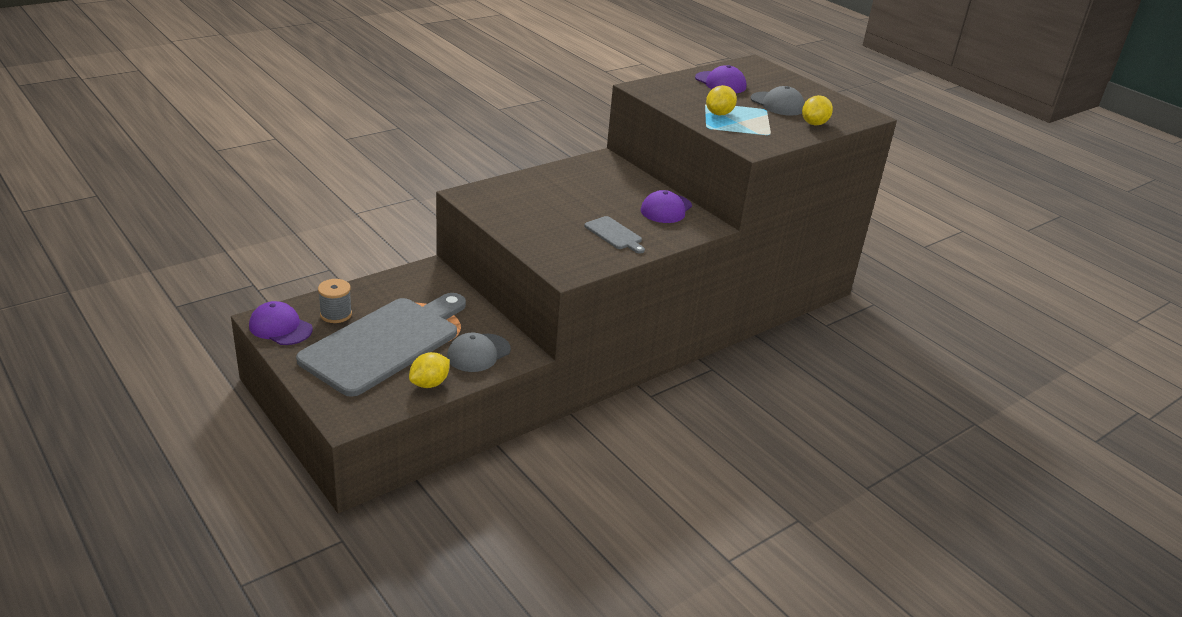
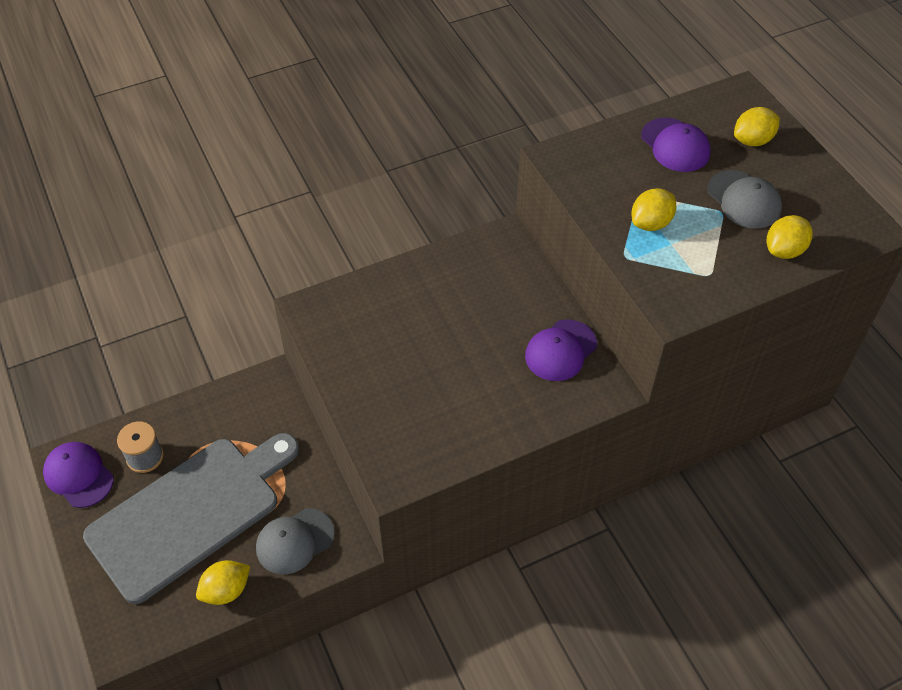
camera: 15 degrees right, 20 degrees up
grey cutting board [584,216,645,254] -> none
none -> yellow lemon [734,107,780,146]

